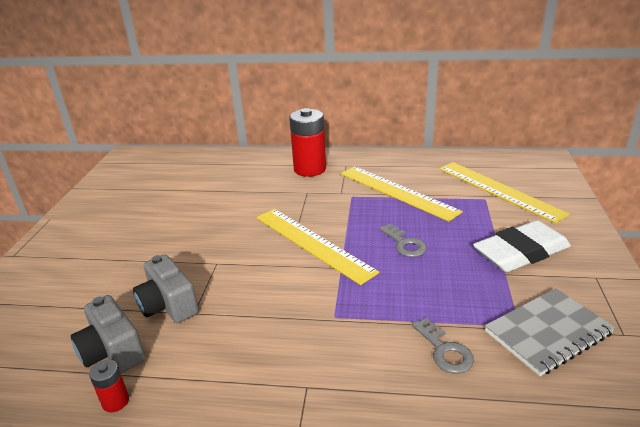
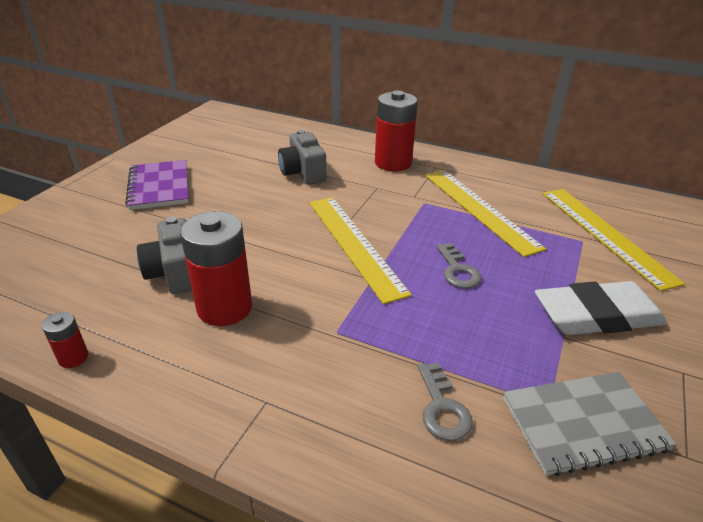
camera: 15 degrees right, 5 degrees up
grey camera [71,295,145,373] -> grey camera moved to [278,130,326,185]
none -> purple notebook [125,160,189,210]
none -> red battery [180,211,252,326]

